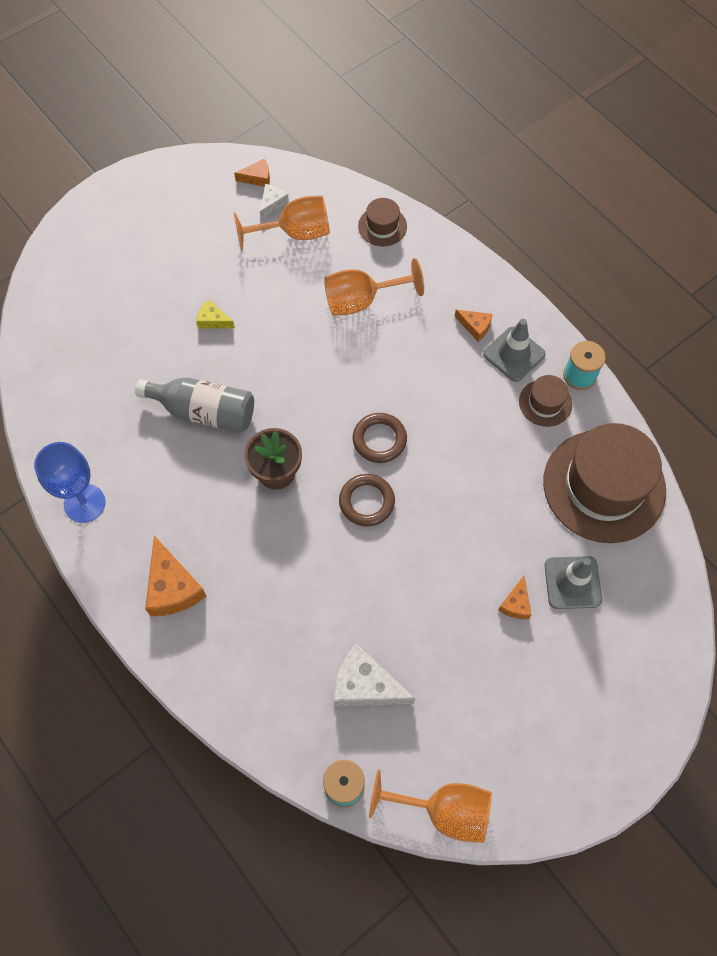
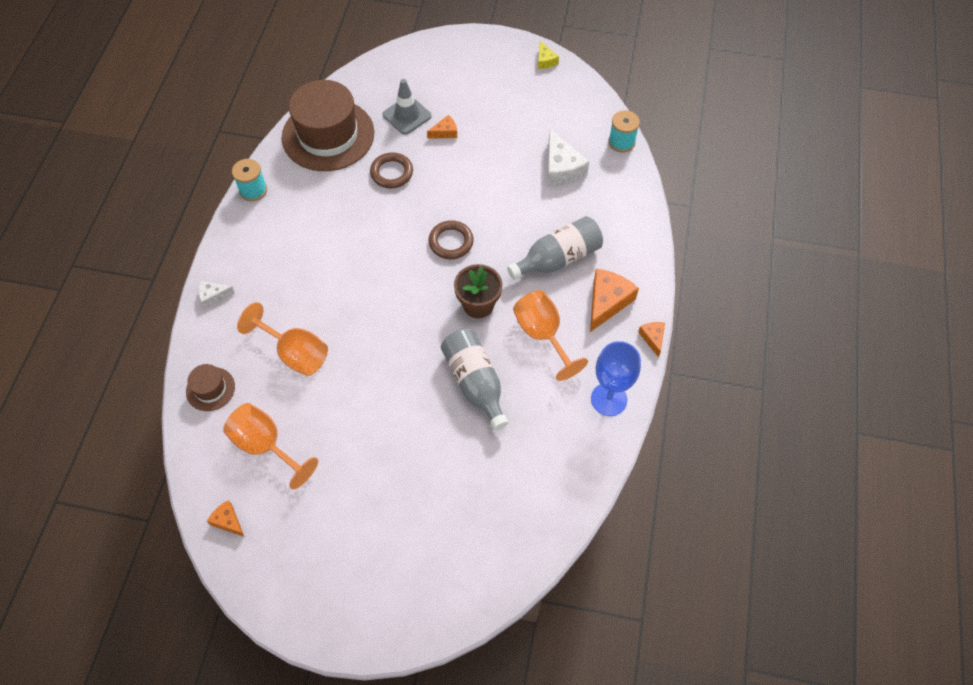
camera: 130 degrees left, 5 degrees down
yellow cheese [196,299,235,329] -> yellow cheese moved to [538,41,559,69]
white cheese [260,184,289,219] -> white cheese moved to [198,281,235,308]
brown ring [353,413,407,463] -> brown ring moved to [370,152,413,188]
orange goblet [369,769,492,843] -> orange goblet moved to [513,290,588,381]
orange cheese [455,310,492,341] -> orange cheese moved to [638,322,665,357]
grey traffic cone [483,319,546,382] -> none
brown hat [519,375,572,427] -> none
none -> grey bottle [507,216,603,280]

